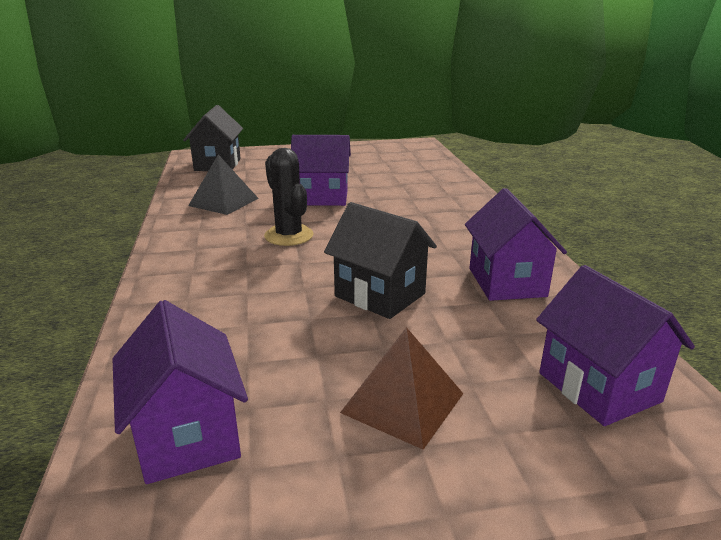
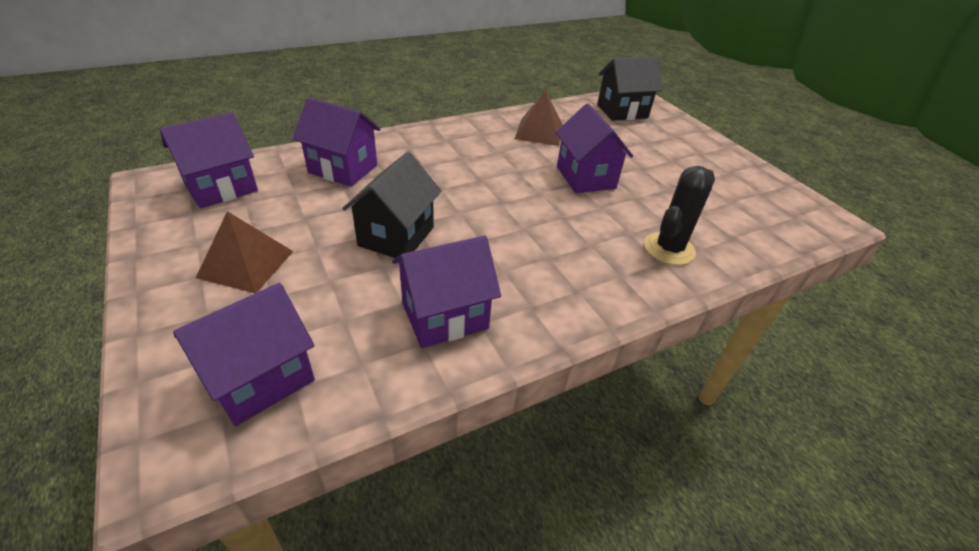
camera: 70 degrees right, 15 degrees up
black pyramid [188,154,259,215] -> brown pyramid [515,89,563,146]
black cactus [264,148,313,246] -> black cactus moved to [644,166,715,265]
none -> purple house [293,98,381,187]

